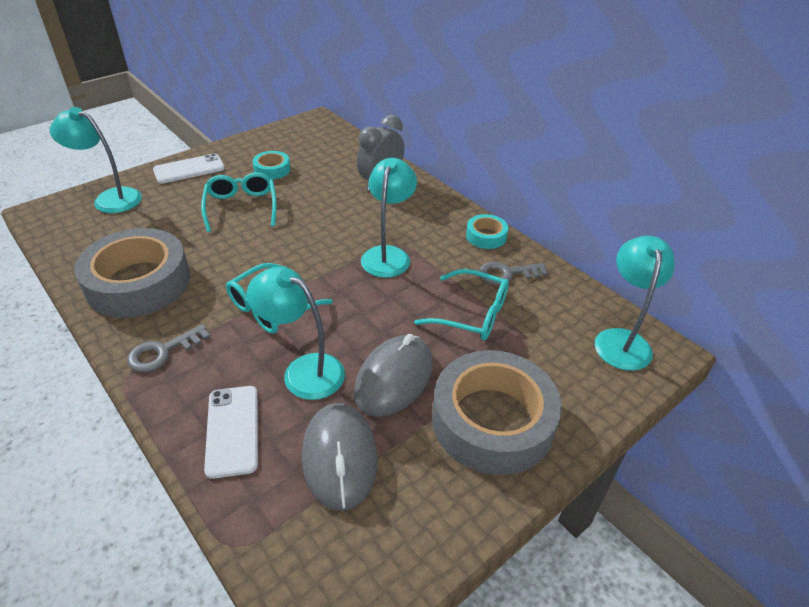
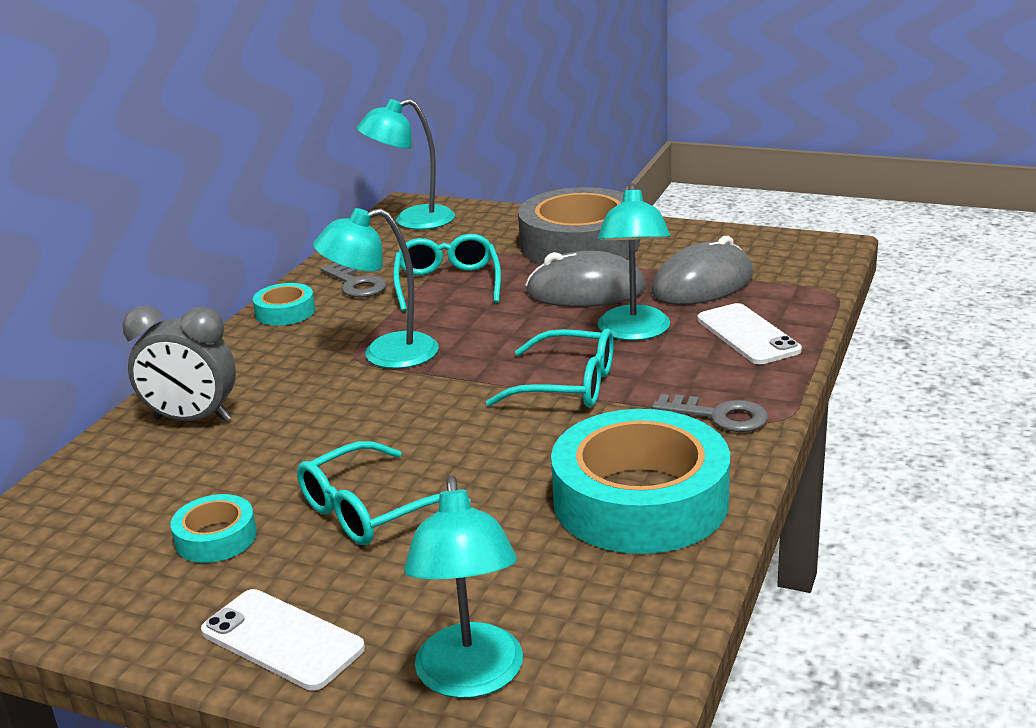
camera: 115 degrees left, 15 degrees down
grey tape [74,228,190,318] -> turquoise tape [551,409,730,554]
white phone [204,386,258,479] -> white phone turned 75 degrees counterclockwise [697,303,802,364]

